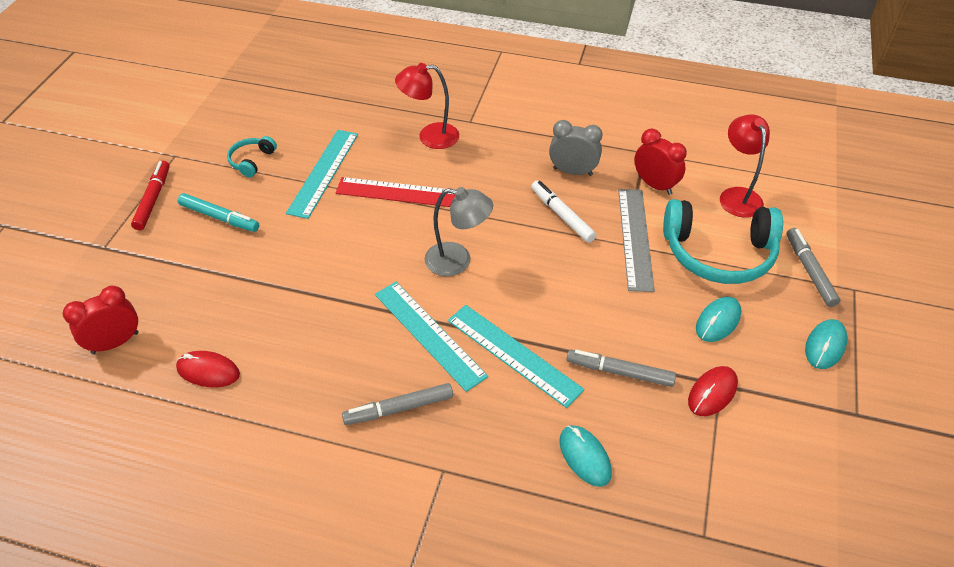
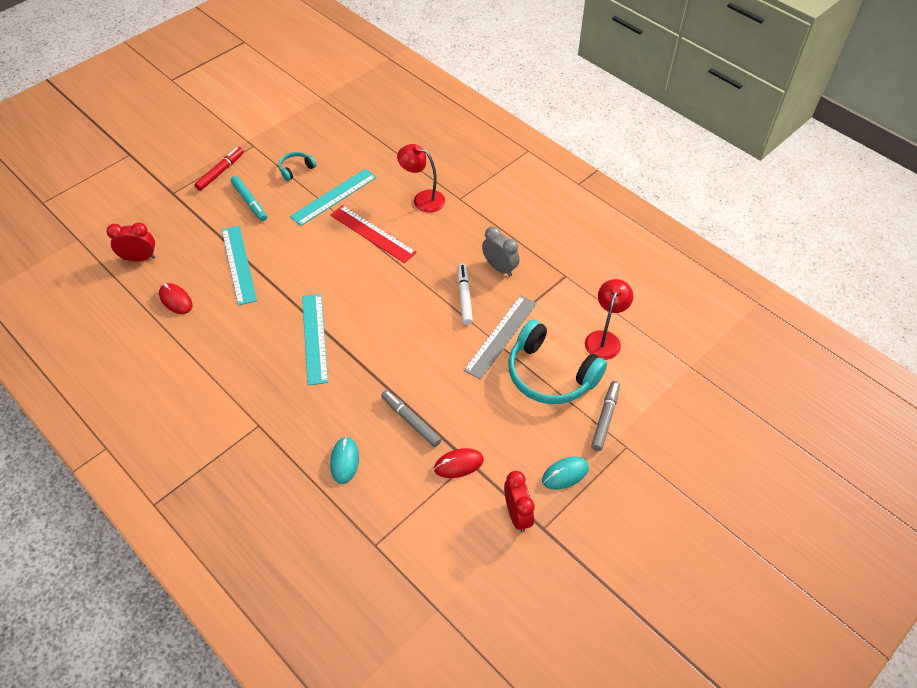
camera: 30 degrees right, 5 degrees up
grey marker [342,383,453,425] -> none
grey lamp [424,187,493,276] -> none
turquoise ruler [448,305,585,408] -> turquoise ruler moved to [222,226,257,306]
red clock [634,129,687,195] -> red clock moved to [504,471,535,532]
turquoise mouse [696,297,741,342] -> none

